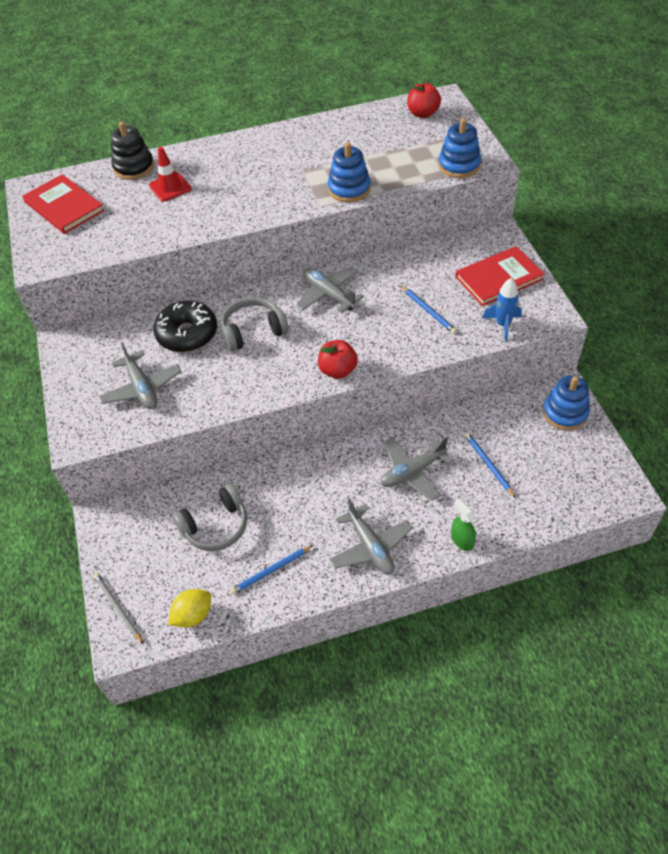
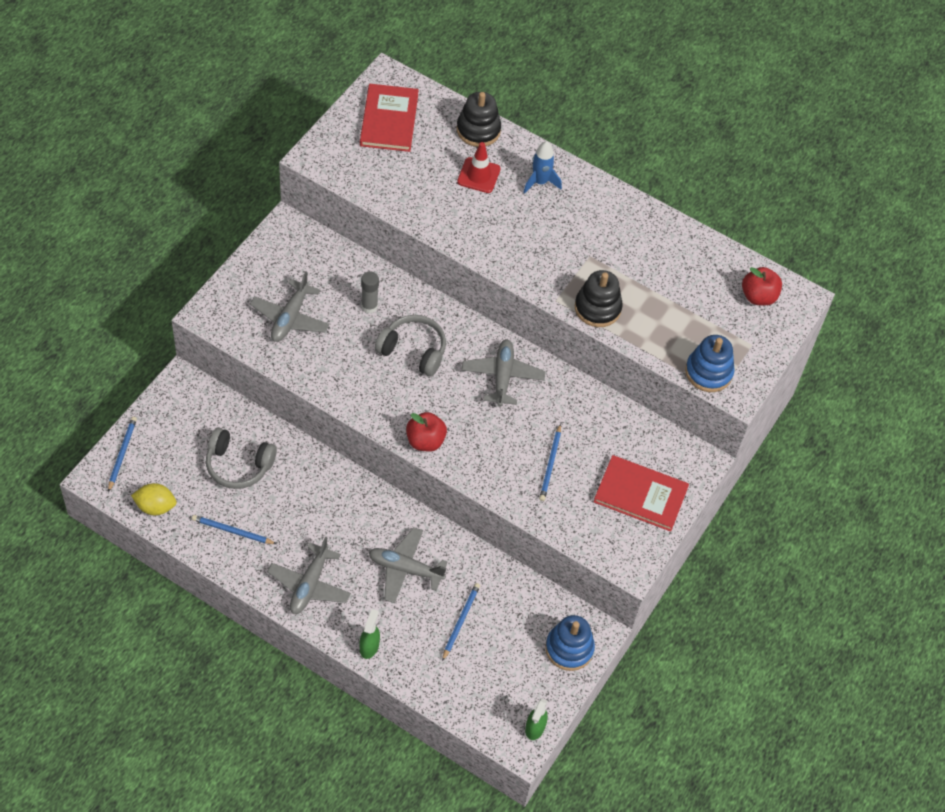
camera: 40 degrees right, 5 degrees up
grey pencil [93,573,144,645] -> blue pencil [108,417,137,492]
black donut [153,301,217,352] -> grey glue stick [361,271,379,313]
blue stacking toy [328,142,371,202] -> black stacking toy [575,270,623,327]
blue rocket [482,278,522,341] -> blue rocket moved to [523,141,562,194]
none -> green spray bottle [525,698,548,740]

